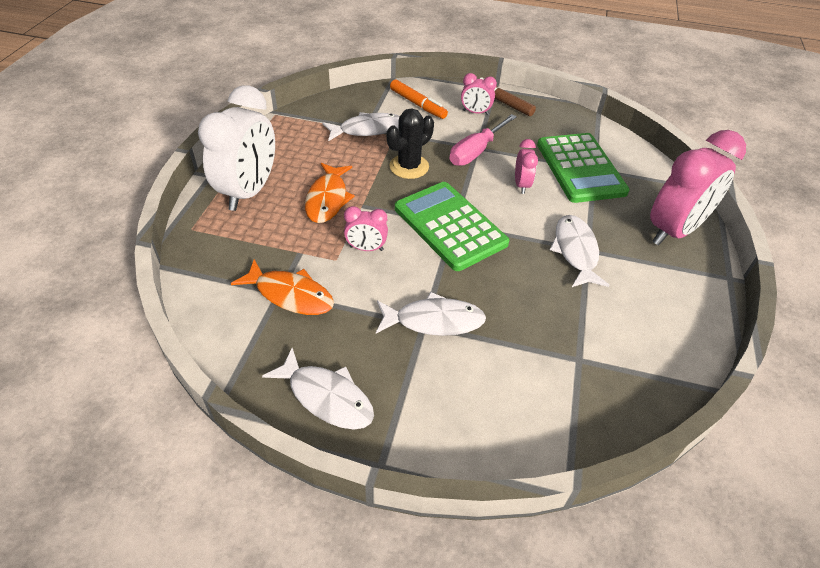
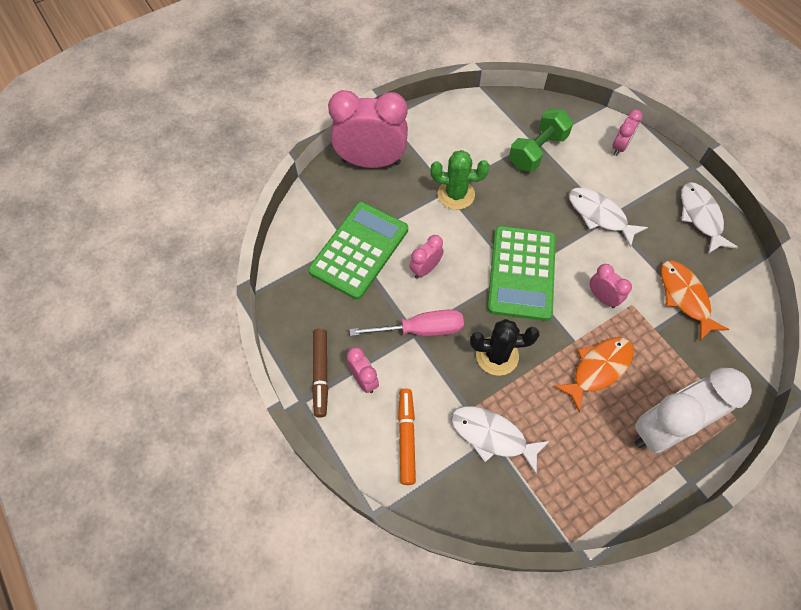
camera: 135 degrees left, 15 degrees up
white fish [550,215,610,287] -> green cactus [430,150,490,210]
none -> green dumbbell [509,108,573,172]
none -> pink clock [612,110,642,156]

